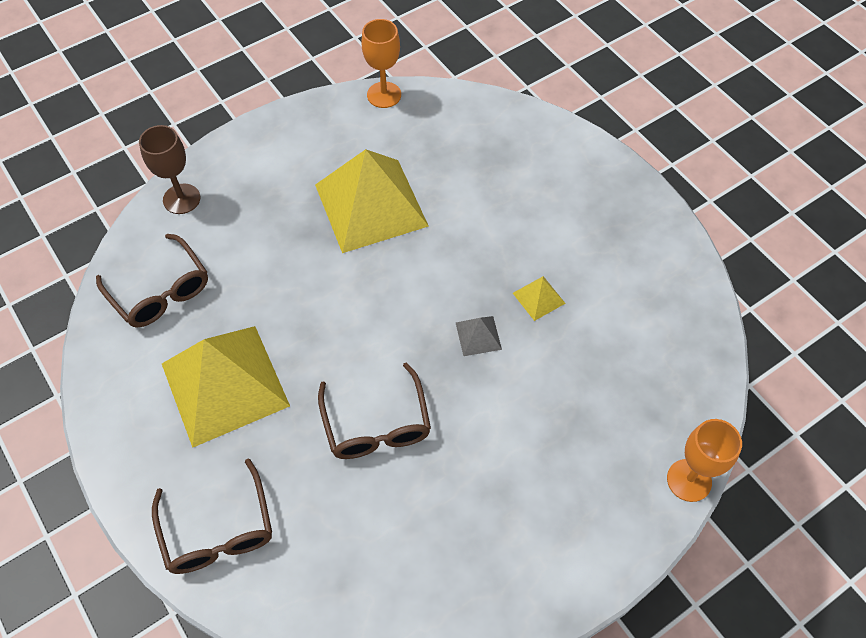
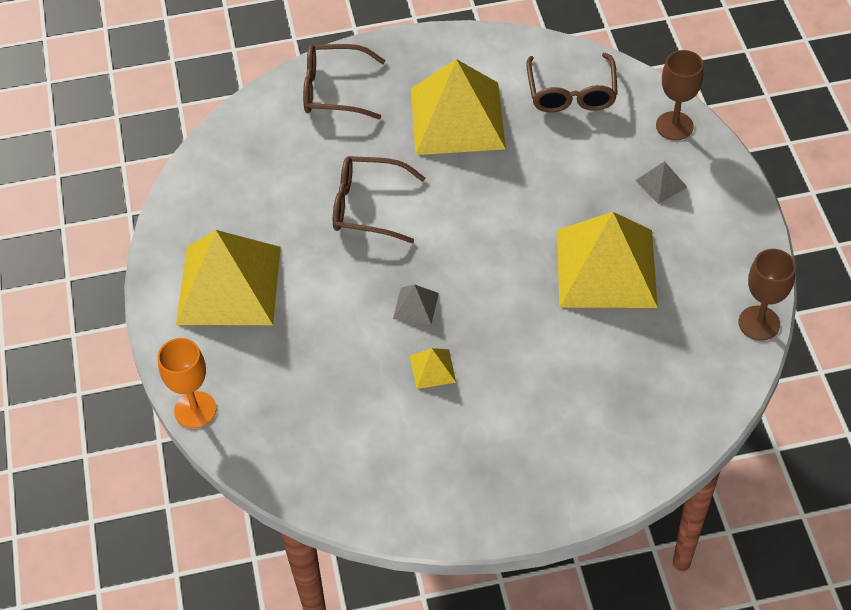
camera: 115 degrees right, 5 degrees down
brown glasses [96,234,208,328] -> brown glasses turned 75 degrees counterclockwise [526,53,618,112]
orange goblet [362,19,401,108] -> brown goblet [738,249,796,341]
none -> yellow pyramid [176,230,281,325]
none -> grey pyramid [635,161,687,204]

